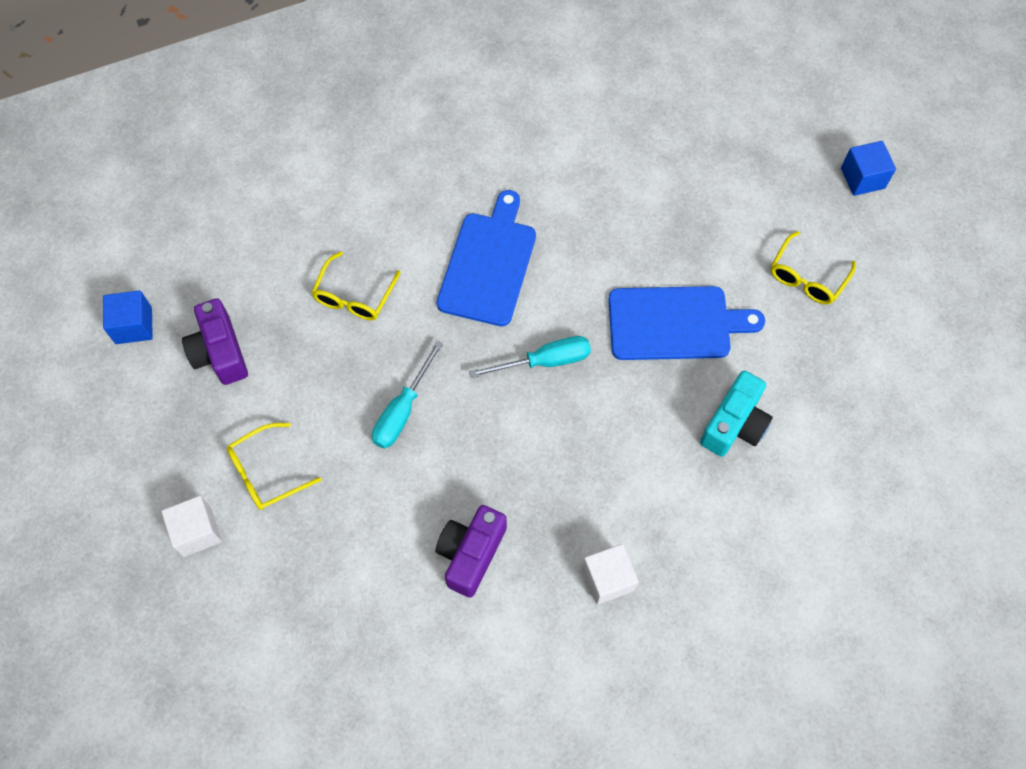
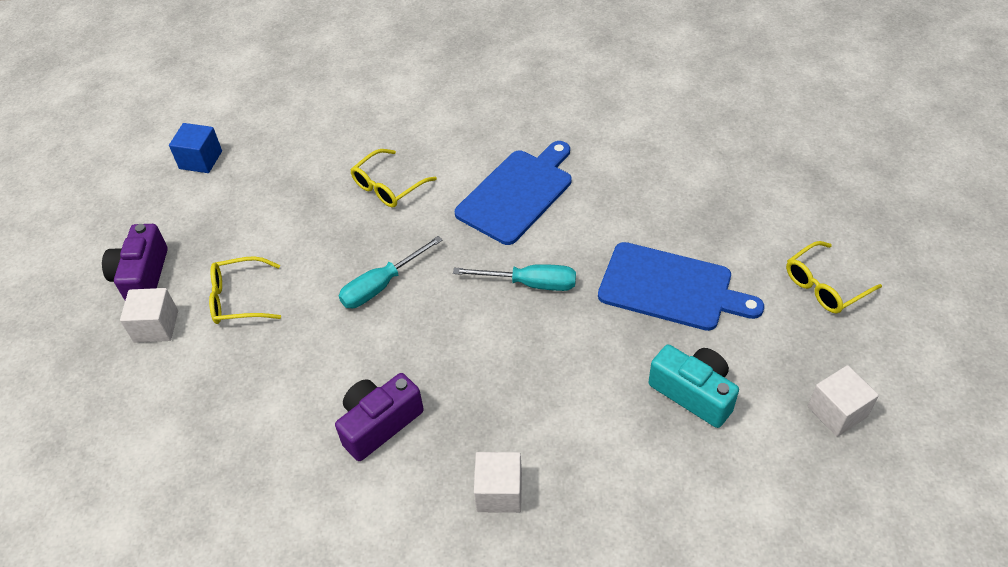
camera: 25 degrees right, 15 degrees down
purple camera [182,298,248,385] -> purple camera moved to [102,224,168,300]
turquoise camera [700,370,773,457] -> turquoise camera turned 105 degrees counterclockwise [649,345,739,428]
blue cube [841,141,896,196] -> none
none -> white cube [808,365,879,437]

